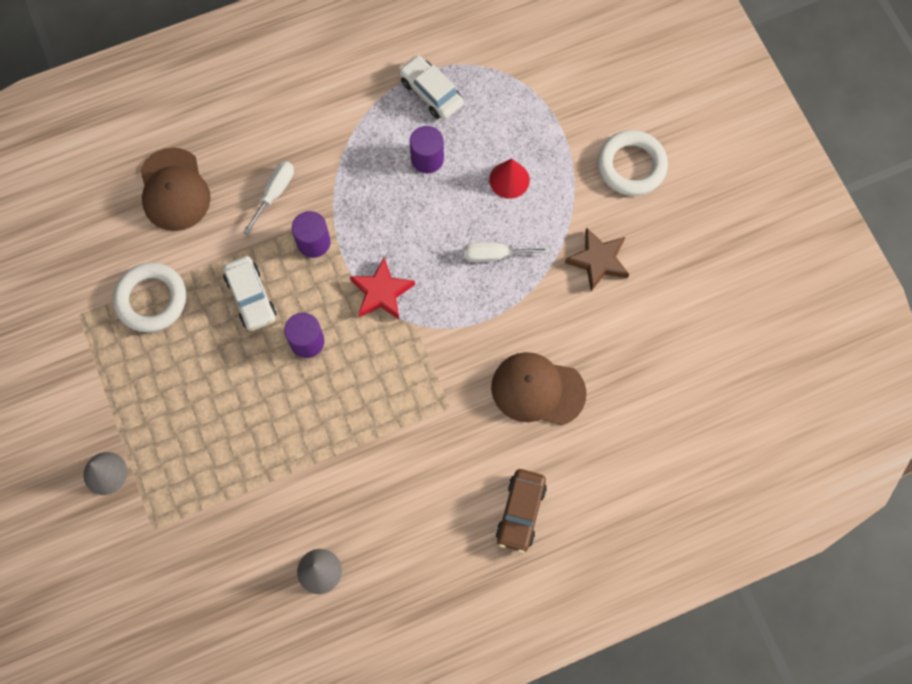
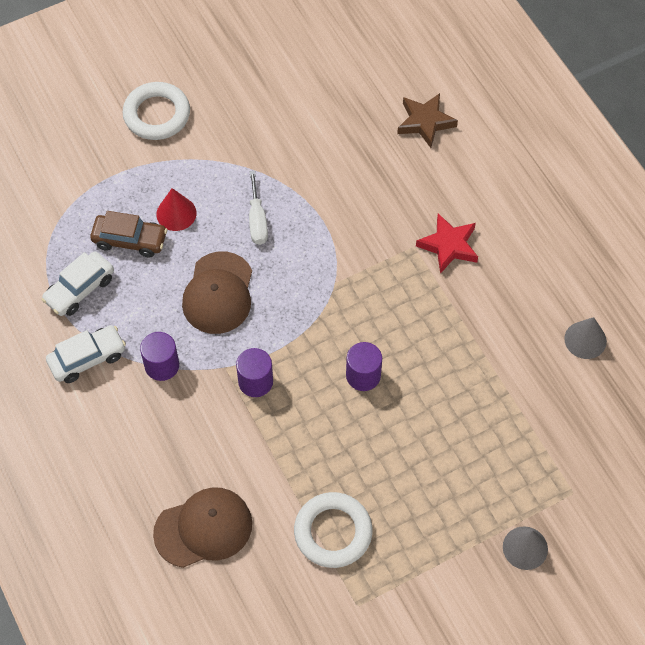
camera: 95 degrees left, 10 degrees down
white car [223,256,277,331] -> white car moved to [46,325,126,383]
white screwdriver [243,161,294,234] -> none
red star [350,257,415,319] -> red star moved to [416,214,478,274]
purple cylinder [410,126,444,173] -> purple cylinder moved to [140,332,179,381]
brown cap [491,352,587,425] -> brown cap moved to [182,251,252,334]
brown car [496,469,547,553] -> brown car moved to [90,211,167,258]
brown star [565,227,629,291] -> brown star moved to [397,93,458,148]

